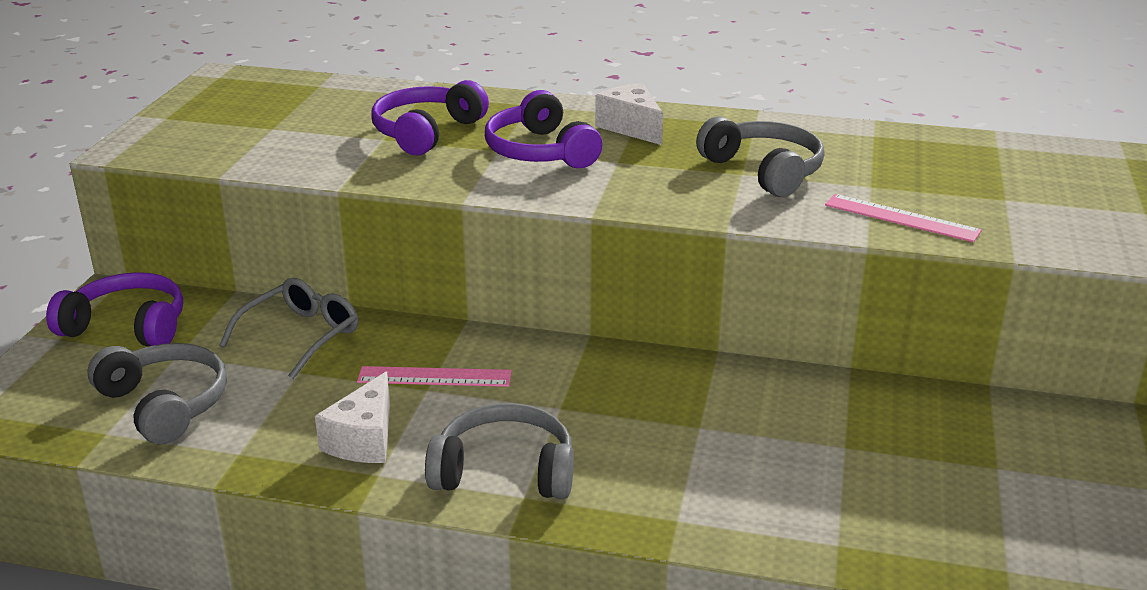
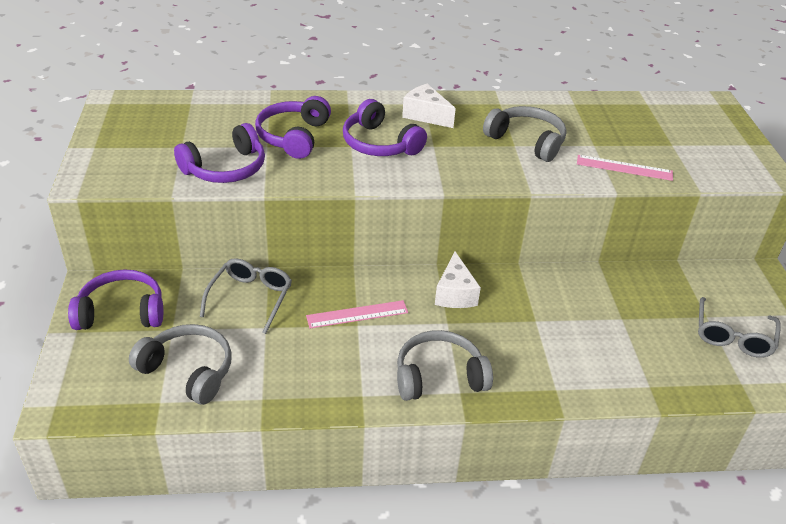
camera: 20 degrees left, 10 degrees up
white cheese [315,371,390,463] -> white cheese moved to [435,252,481,308]
none -> purple headphones [174,123,265,183]
none -> grey glasses [698,297,781,358]

